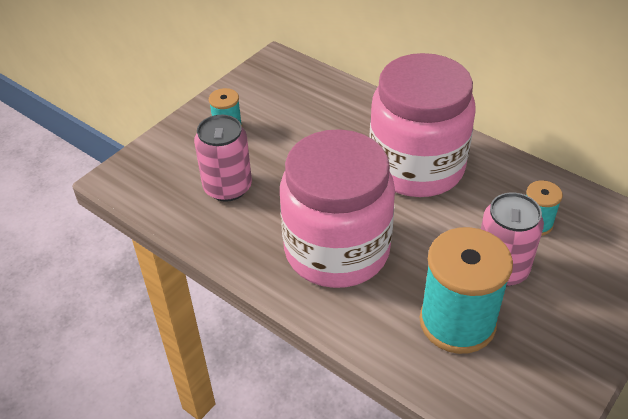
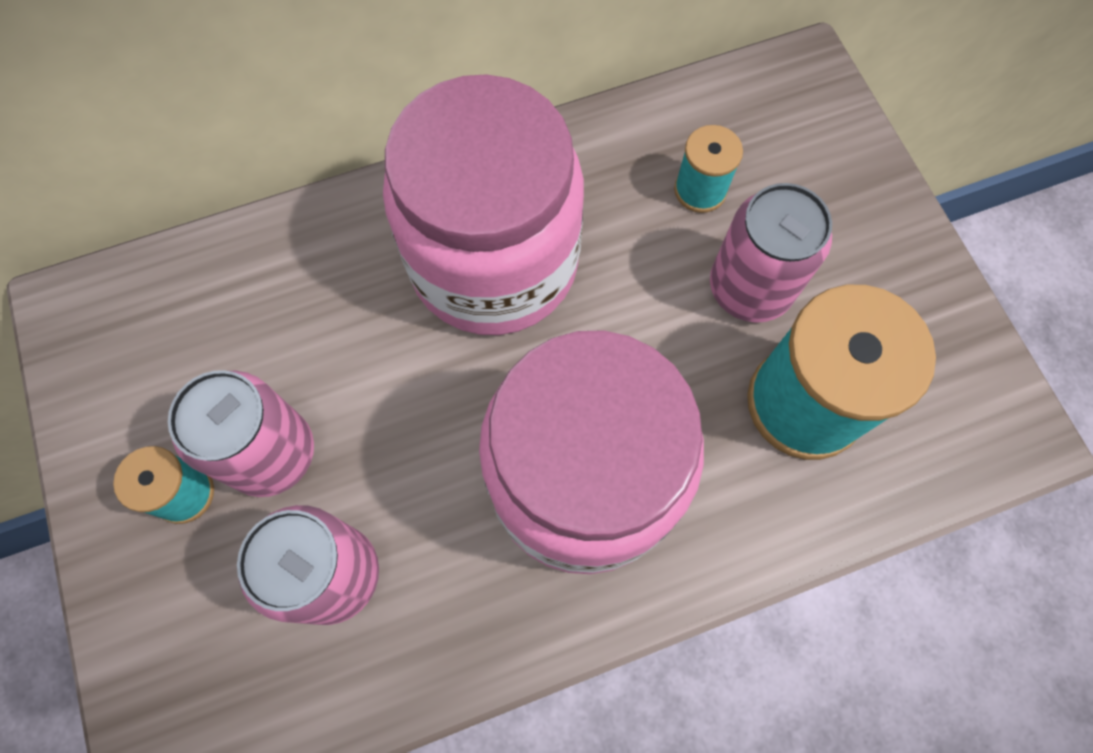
camera: 60 degrees left, 25 degrees up
none -> pink can [168,370,314,497]

